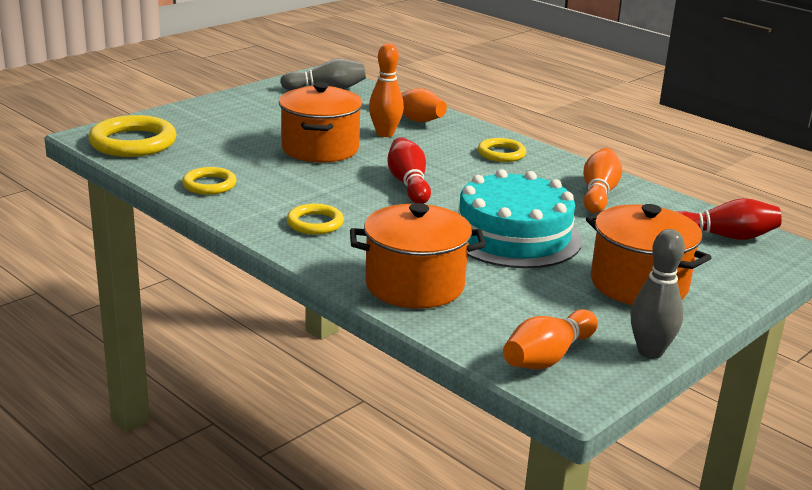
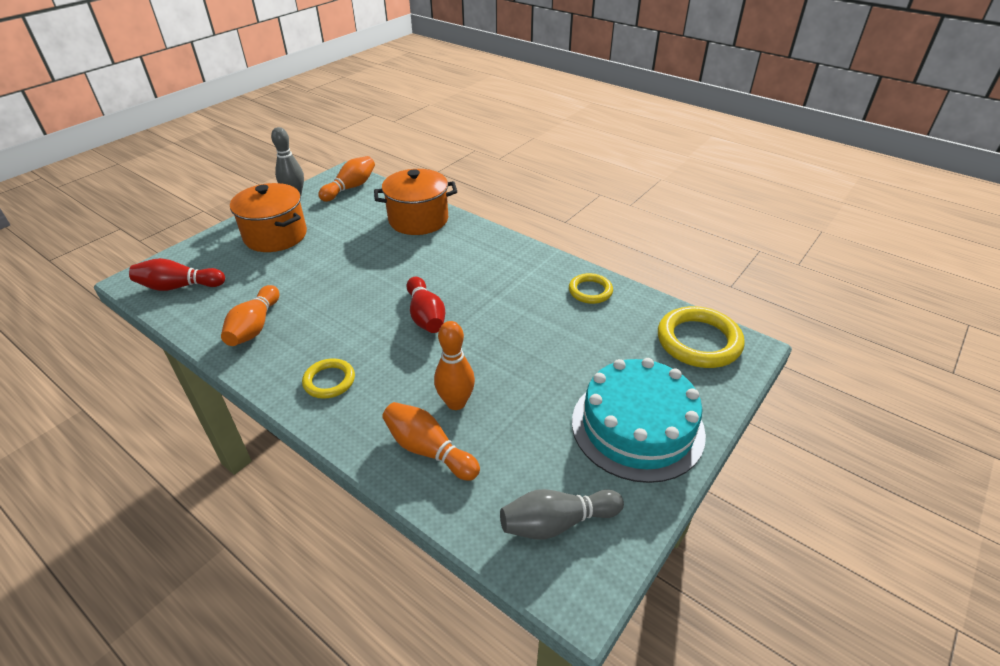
camera: 175 degrees right, 15 degrees up
orange pot [279,82,363,162] -> none
yellow ring [287,204,344,235] -> none
turquoise cake [458,169,582,268] -> turquoise cake moved to [572,358,706,483]

